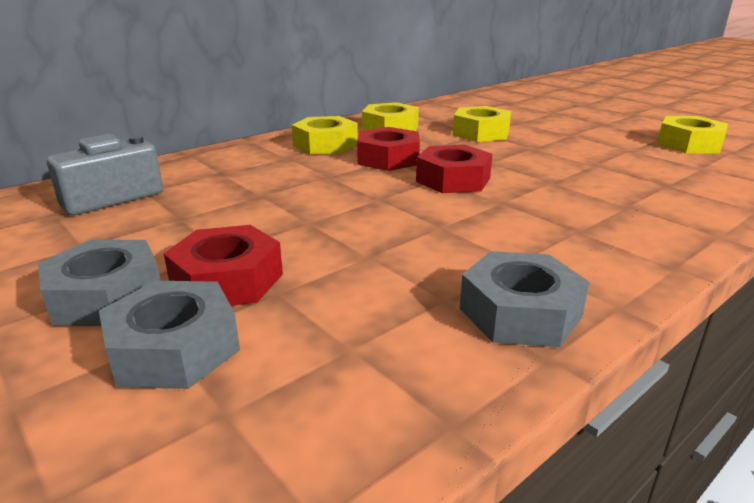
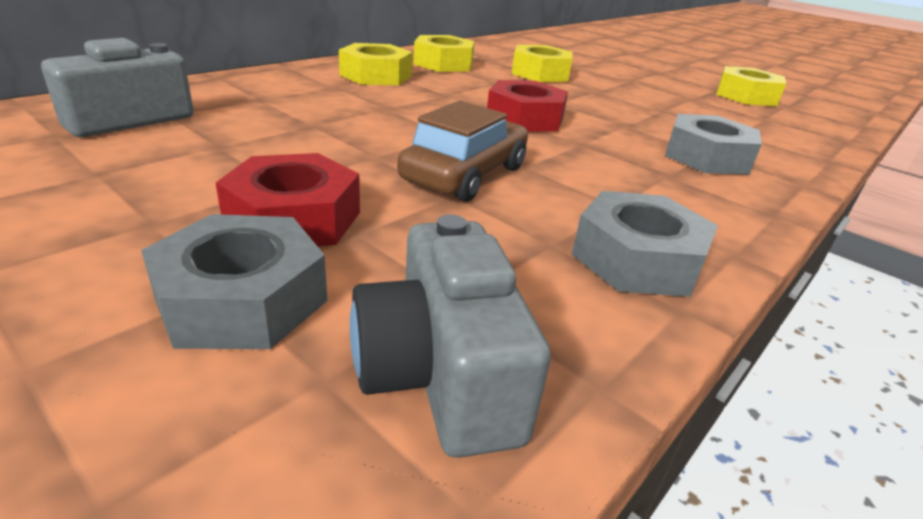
camera: 10 degrees left, 5 degrees up
grey nut [38,240,161,326] -> grey nut moved to [665,114,762,175]
red nut [357,127,420,171] -> none
none -> grey camera [350,214,551,458]
none -> brown car [397,101,528,202]

